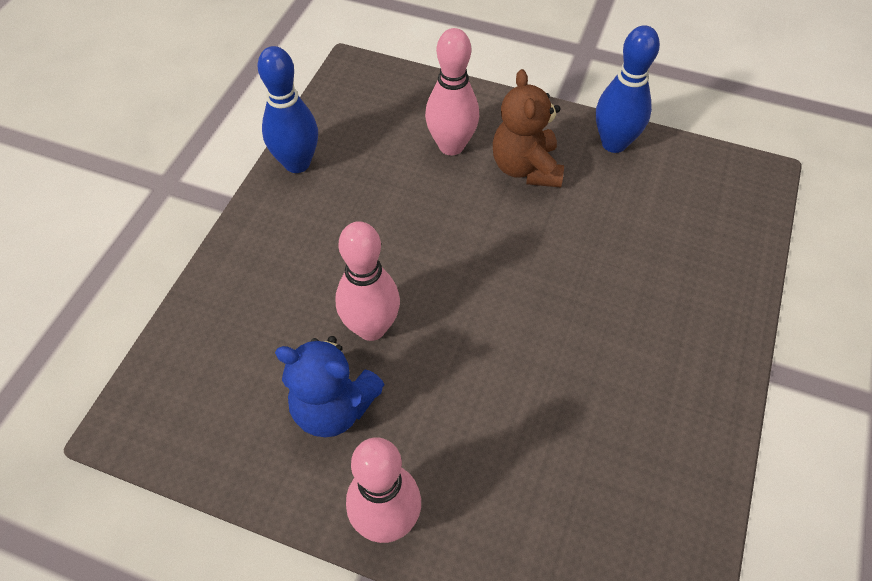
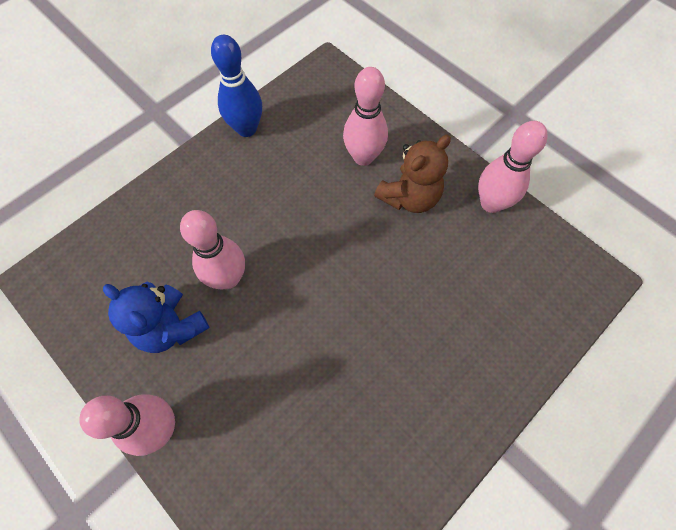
camera: 25 degrees right, 10 degrees up
brown teddy bear [493,69,564,187] -> brown teddy bear turned 150 degrees counterclockwise [374,135,451,213]
blue bowling pin [596,25,660,153] -> pink bowling pin [478,121,548,213]

